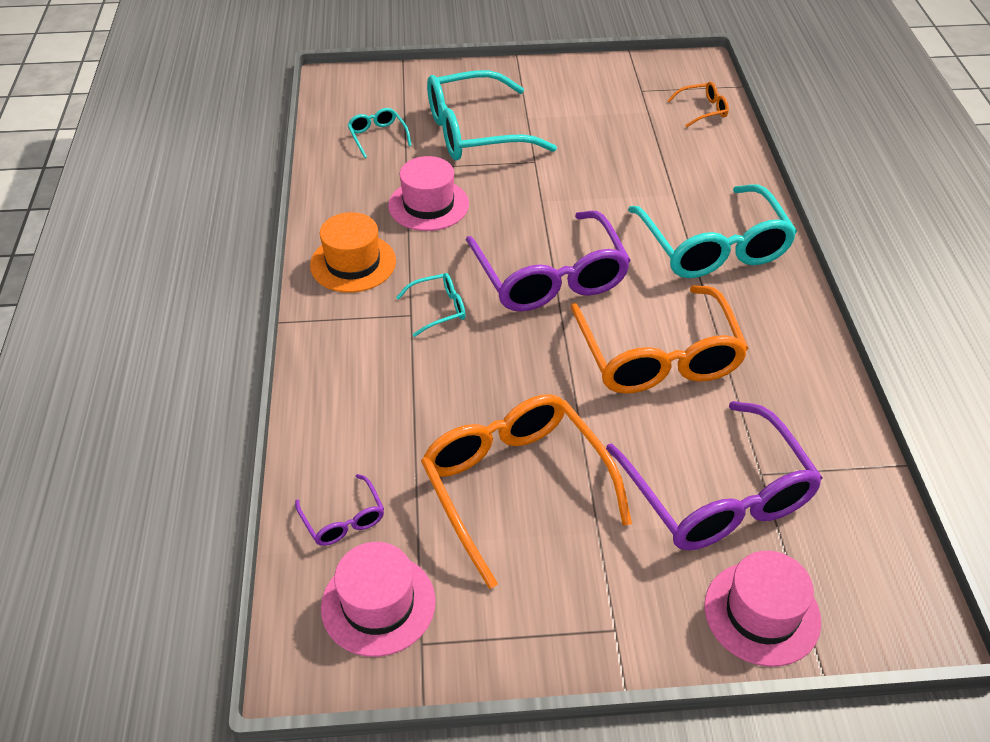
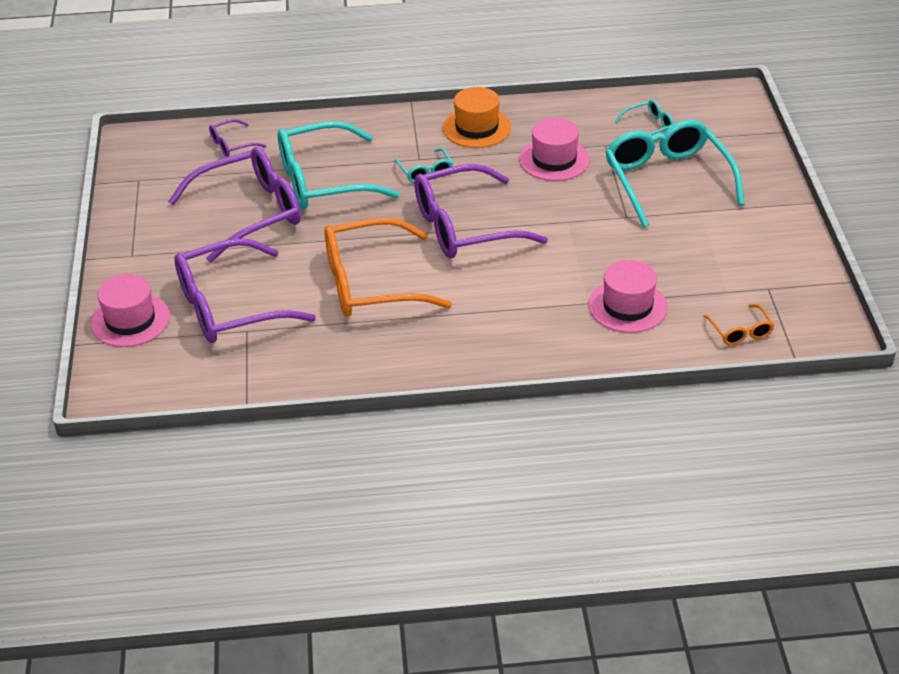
camera: 90 degrees right, 5 degrees down
pink hat [321,542,436,657] -> pink hat moved to [588,260,668,333]
orange glasses [421,394,632,589] -> purple glasses [168,147,301,263]
turquoise glasses [628,184,797,278] -> turquoise glasses moved to [278,121,400,209]

